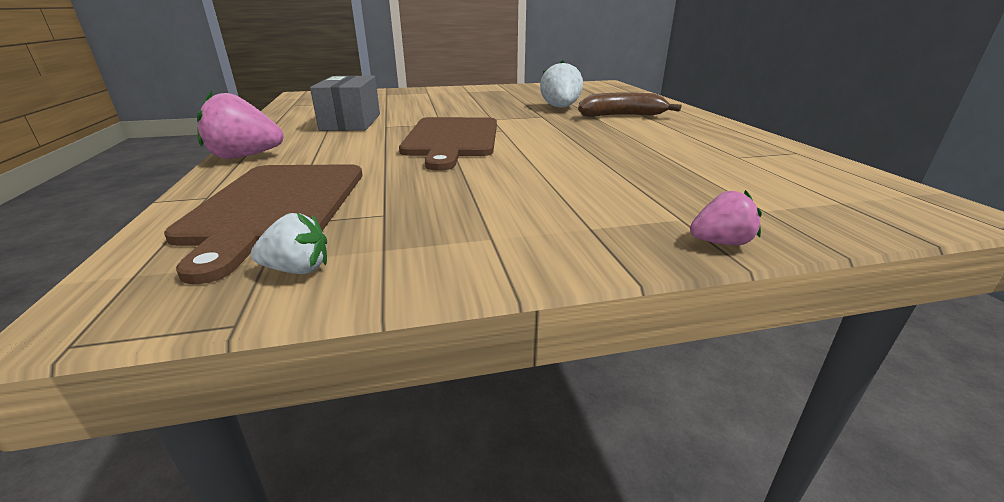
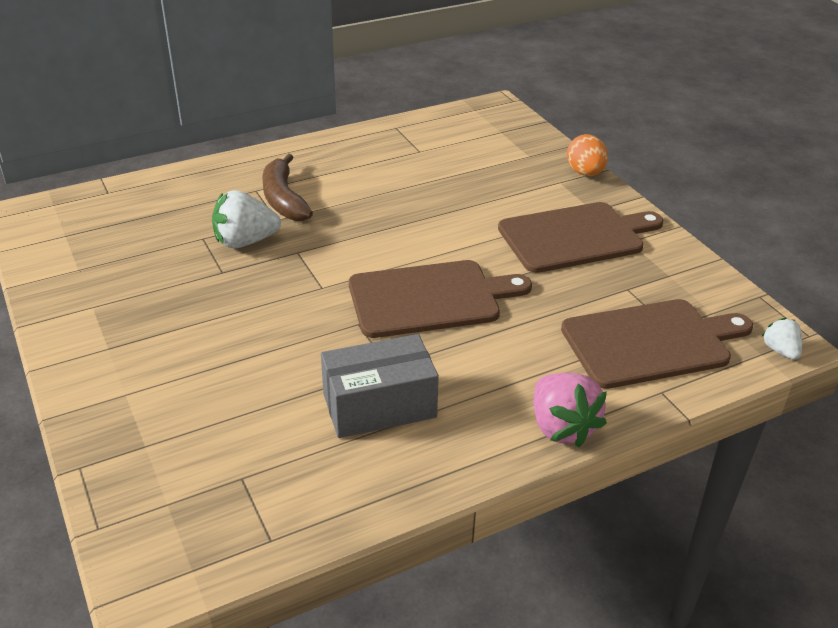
camera: 105 degrees left, 10 degrees up
white strawberry [251,213,327,274] -> white strawberry moved to [761,318,802,360]
pink strawberry [690,190,762,245] -> orange egg [567,134,608,176]
none -> brown cutting board [498,202,664,273]

